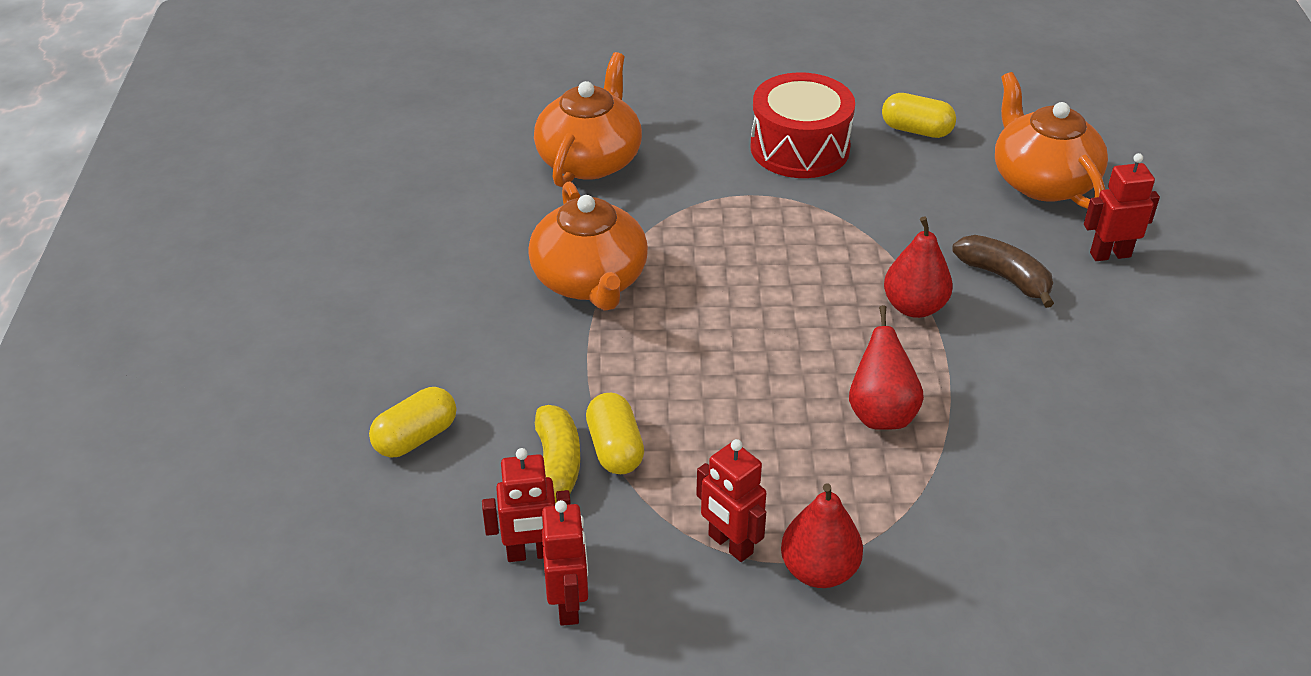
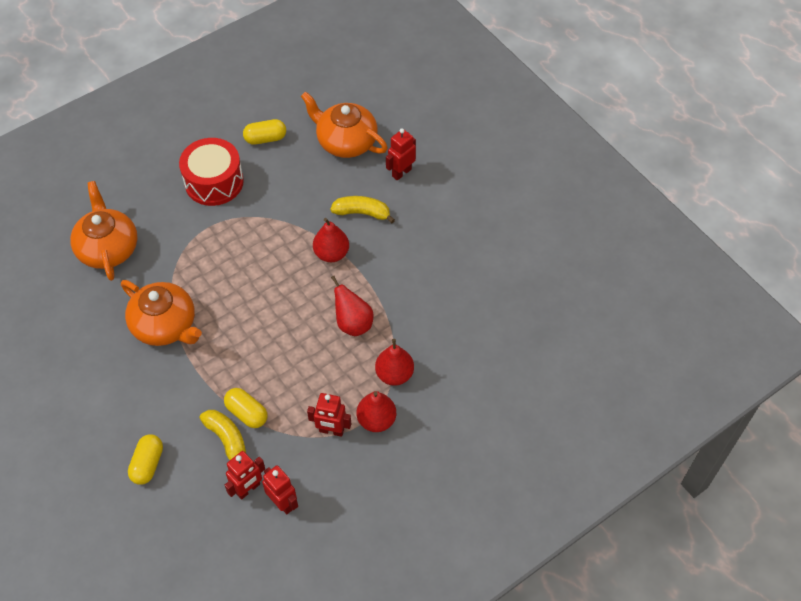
camera: 35 degrees left, 15 degrees up
brown banana [952,235,1054,308] -> yellow banana [330,196,395,223]
none -> red pear [375,339,414,386]

